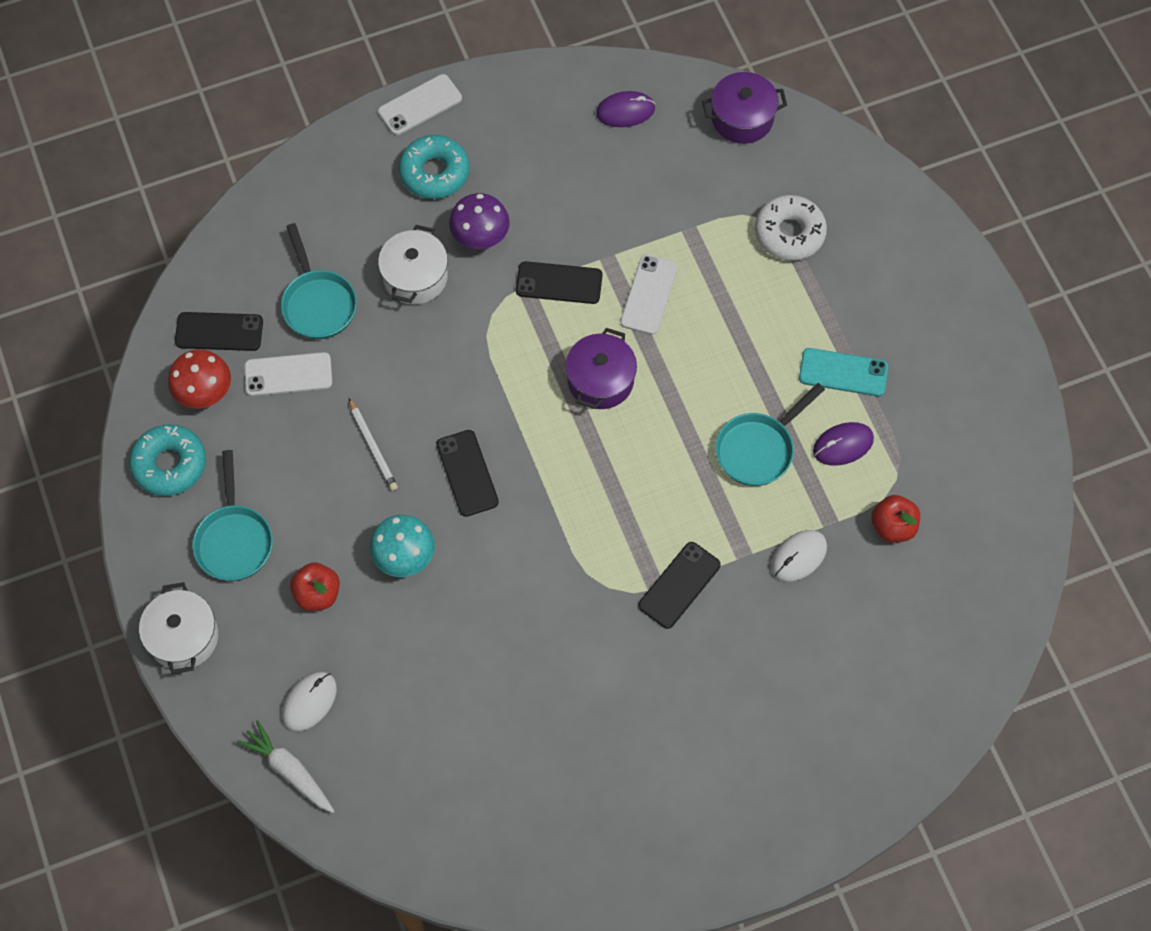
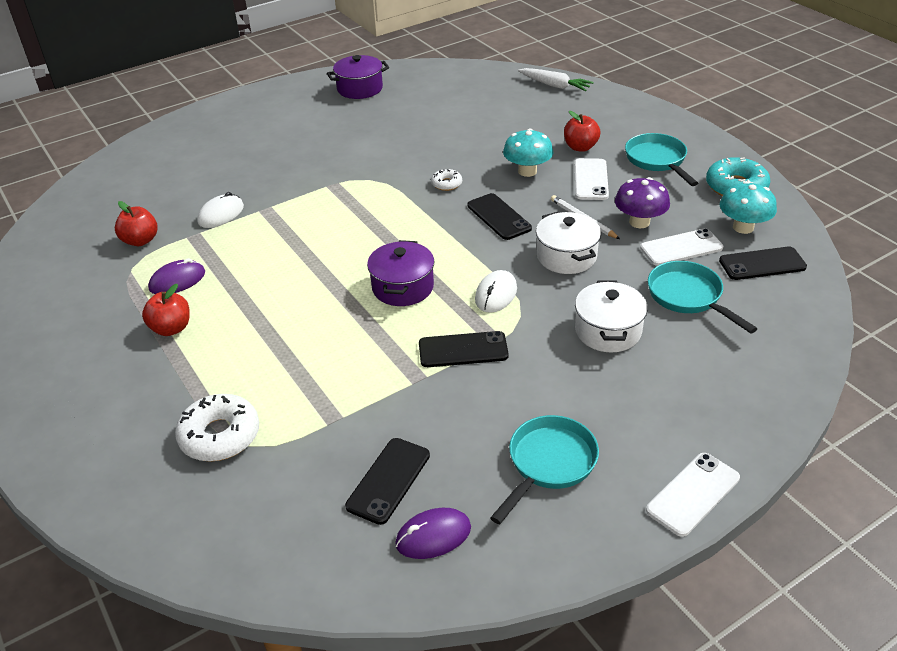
camera: 170 degrees right, 25 degrees down
white pot [139,582,218,674] -> white pot moved to [536,212,601,274]
red mushroom [168,349,231,408] -> turquoise mushroom [720,181,777,234]
white mouse [282,672,337,731] -> white mouse moved to [475,270,517,313]
turquoise donut [399,135,470,199] -> none
purple mushroom [449,193,510,249] -> purple mushroom moved to [615,177,670,228]
white phone [620,255,678,335] -> white phone moved to [574,158,609,200]
black phone [638,542,721,629] -> black phone moved to [345,438,430,525]
purple pot [702,72,787,144] -> purple pot moved to [327,55,389,99]
turquoise pan [715,383,825,486] -> turquoise pan moved to [490,415,599,524]
turquoise phone [799,348,888,396] -> red apple [142,284,190,336]
none -> white donut [431,169,462,191]

